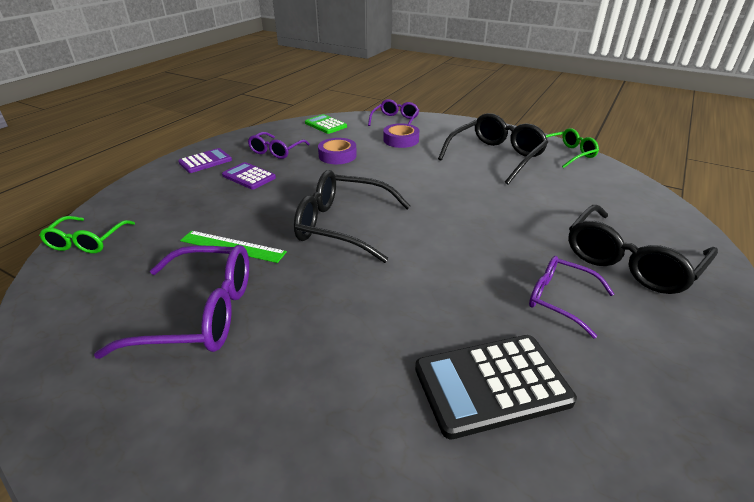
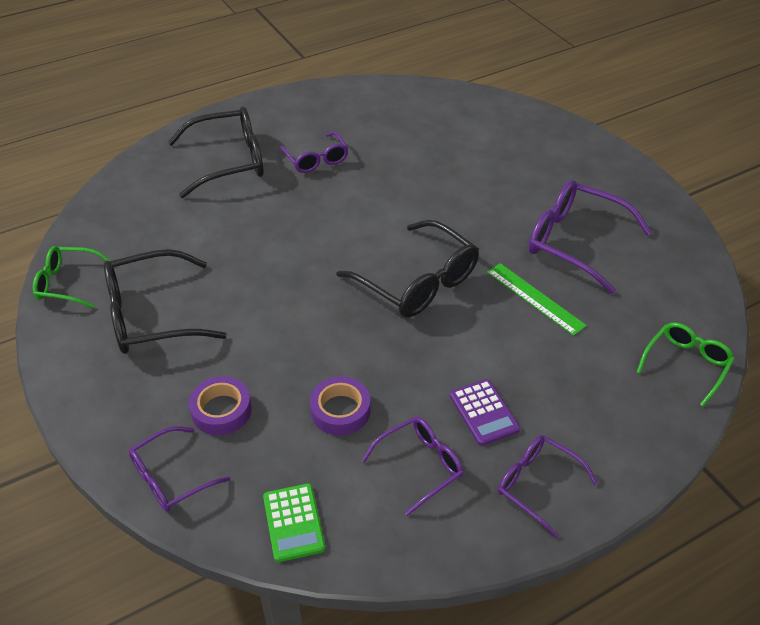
camera: 150 degrees left, 10 degrees up
purple calculator [178,148,232,173] -> purple glasses [498,435,598,538]
black calculator [415,335,577,439] -> none

